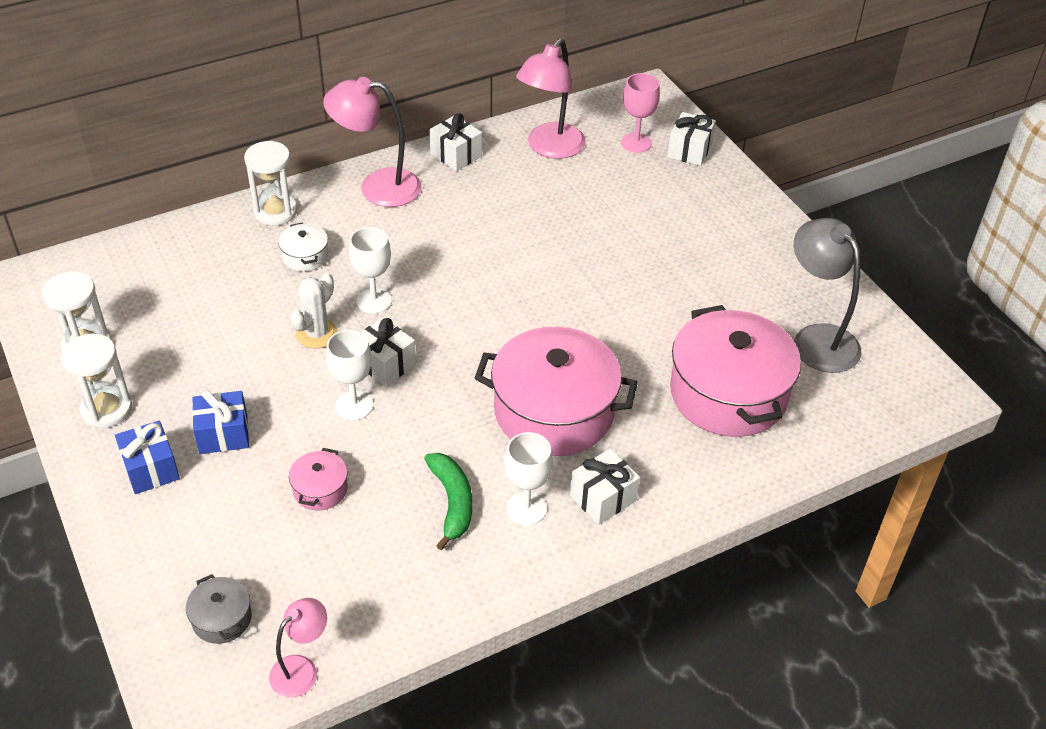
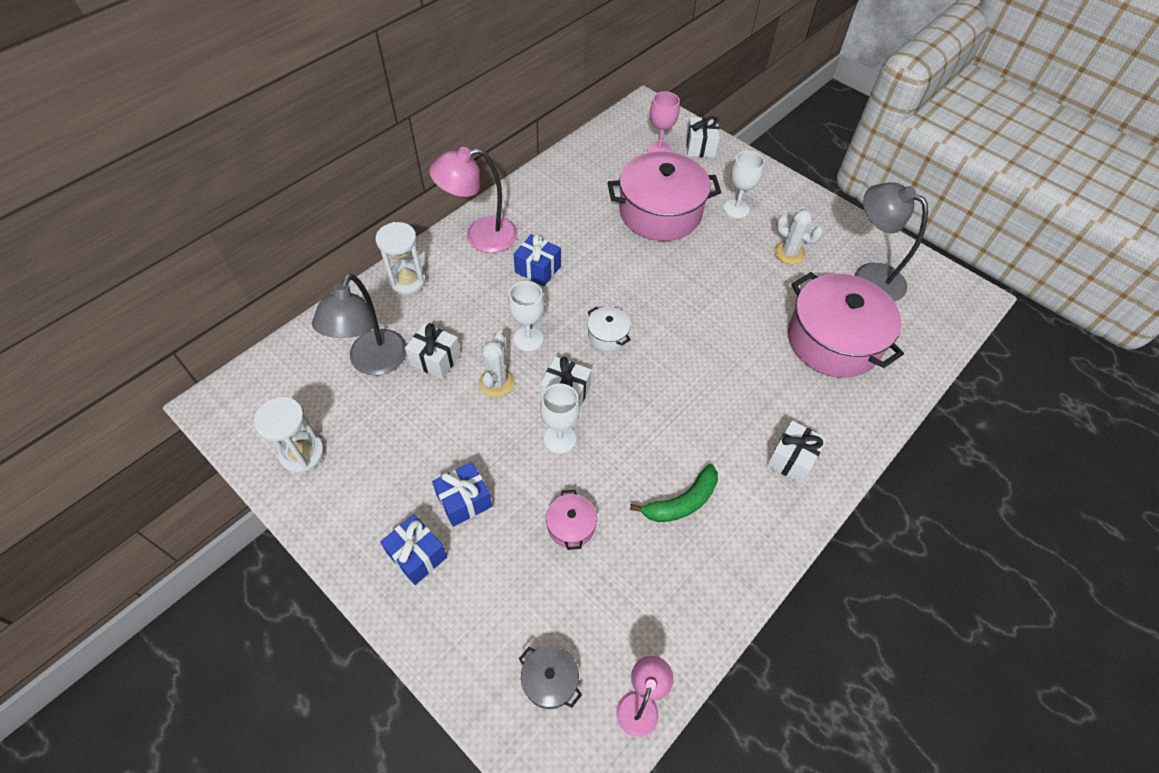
camera: 20 degrees left, 10 degrees up
white hourglass [61,334,132,428] -> none
white pot [278,222,328,271] -> white pot moved to [587,307,631,351]
green banana [424,453,472,550] -> green banana turned 90 degrees clockwise [630,464,718,522]
white gift [429,113,482,171] -> white gift moved to [405,323,461,379]
pink pot [475,327,638,456] -> pink pot moved to [608,152,721,241]
white goblet [504,432,553,525] -> white goblet moved to [724,151,765,218]
pink lamp [516,39,586,159] -> none
none -> grey lamp [312,273,407,375]
none -> blue gift [513,234,561,286]
none -> white cactus [774,209,823,264]

